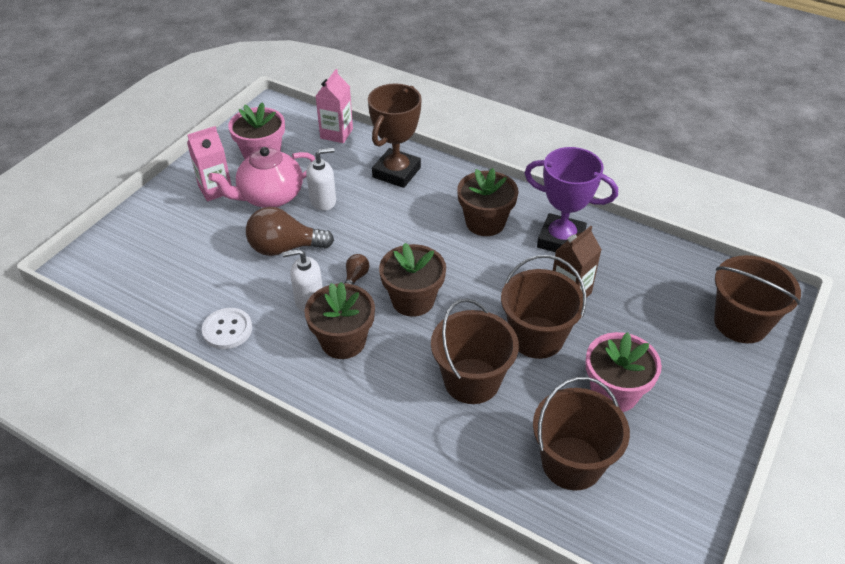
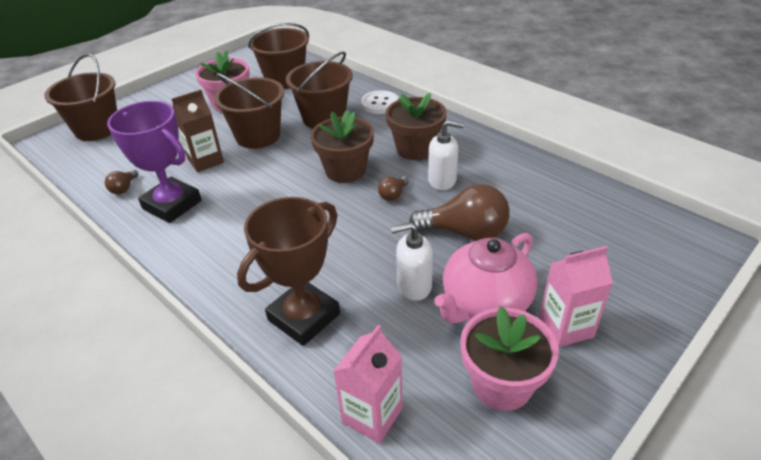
camera: 165 degrees left, 5 degrees down
white button [202,308,252,349] -> white button moved to [361,90,399,114]
pink teapot [208,147,315,208] -> pink teapot turned 150 degrees clockwise [434,233,537,323]
brown flower pot [457,168,518,236] -> none
none -> brown light bulb [105,169,138,194]

